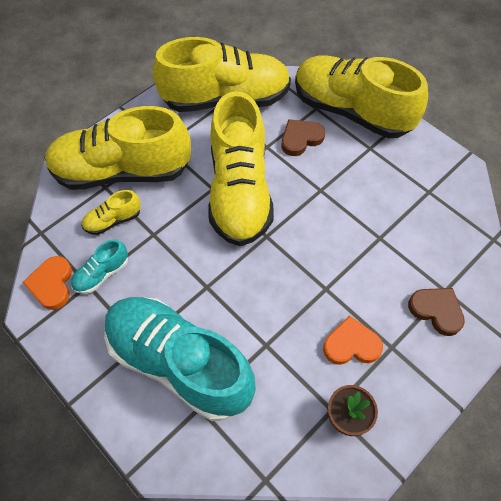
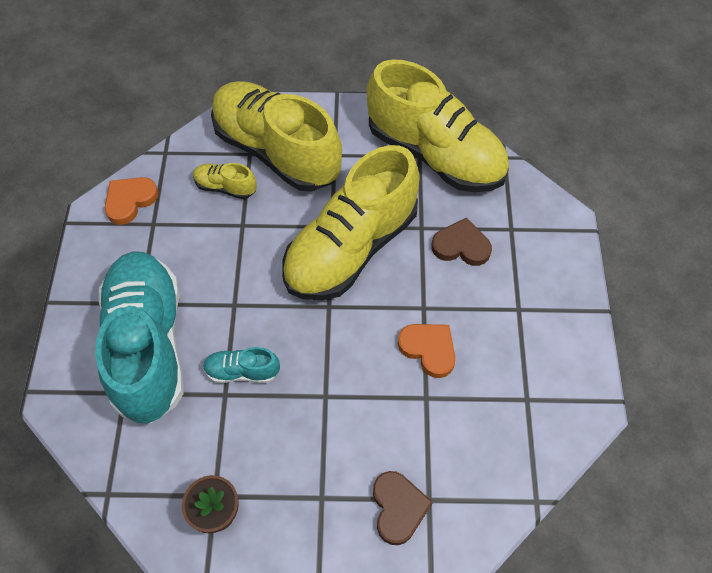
camera: 45 degrees right, 0 degrees up
turquoise shoe [71,239,128,294] -> turquoise shoe moved to [203,347,280,383]
yellow shoe [295,55,428,138] -> none
orange heart [323,316,383,365] -> orange heart moved to [398,324,456,378]

